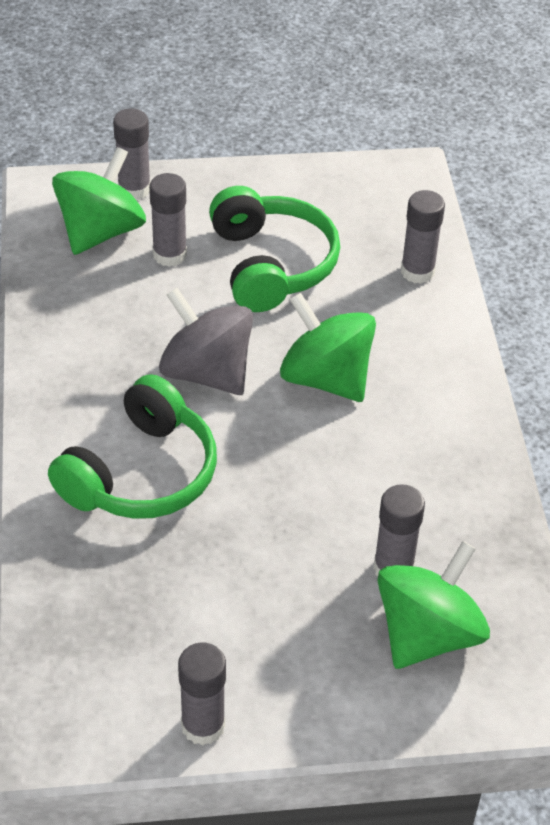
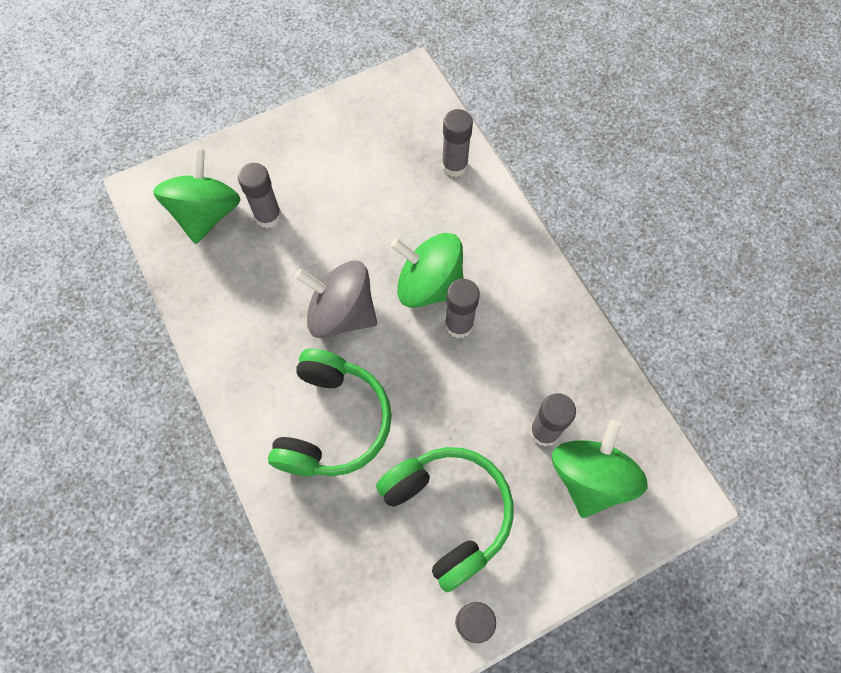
camera: 20 degrees left, 20 degrees up
grey glue stick [113,108,150,200] -> grey glue stick moved to [445,279,480,338]
green headphones [209,186,340,312] -> green headphones moved to [376,447,513,592]

